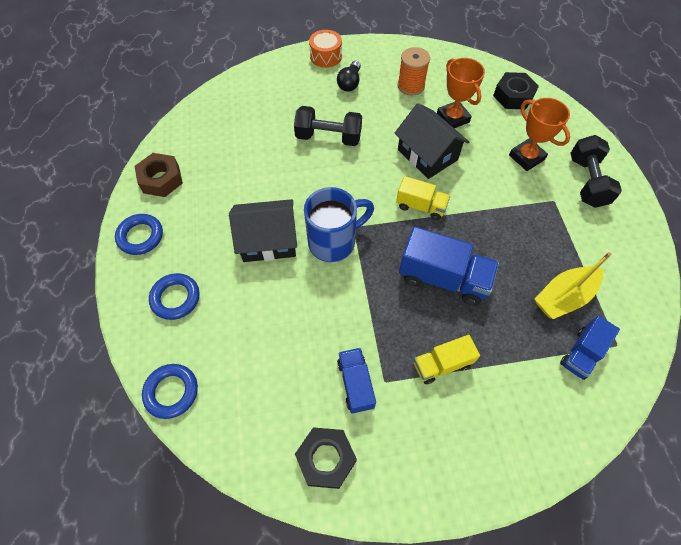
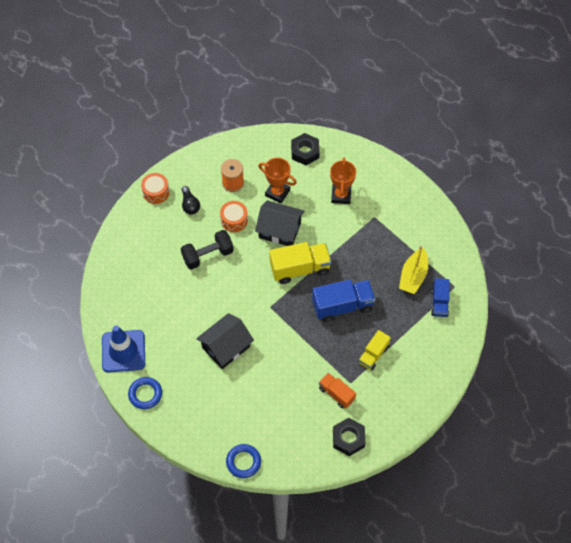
camera: 35 degrees left, 0 degrees up
brown nut [135,153,183,197] -> blue traffic cone [102,325,145,372]
blue ring [149,273,200,320] -> none
blue mug [304,187,374,262] -> none
blue truck [337,348,376,414] -> orange truck [319,373,356,409]
yellow truck [396,176,450,220] -> yellow truck [269,242,332,284], size x1.66
orange trophy [509,98,570,171] -> orange trophy turned 75 degrees clockwise [330,157,356,204]
black dumbbell [571,135,622,208] -> none
none -> orange drum [220,201,248,232]

